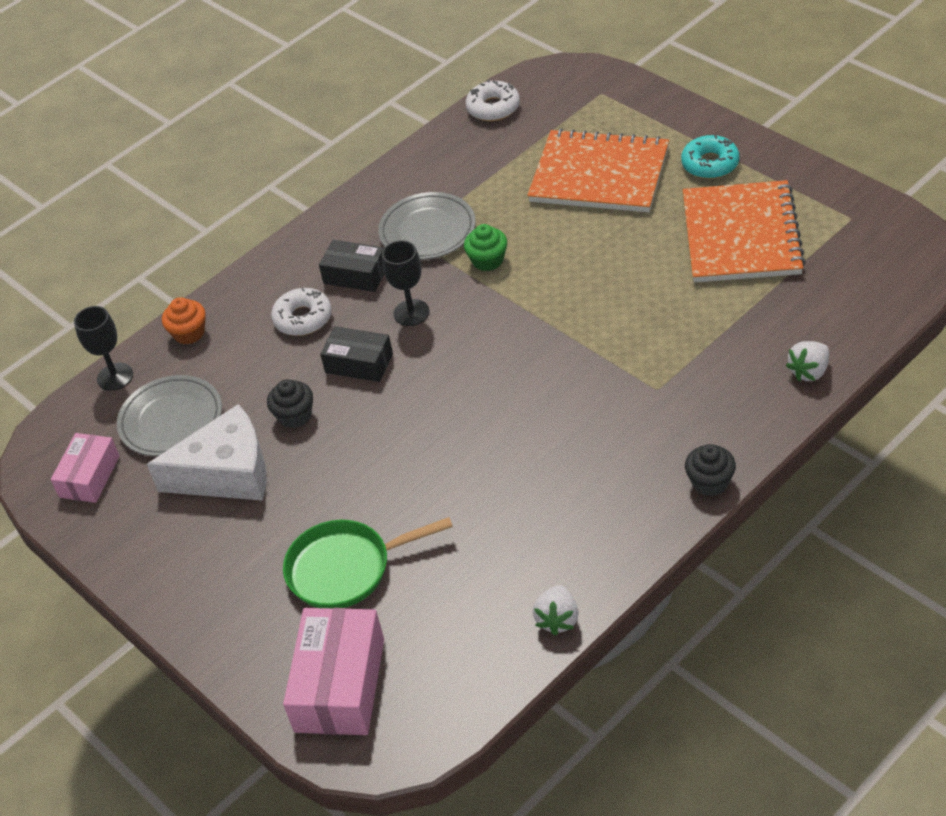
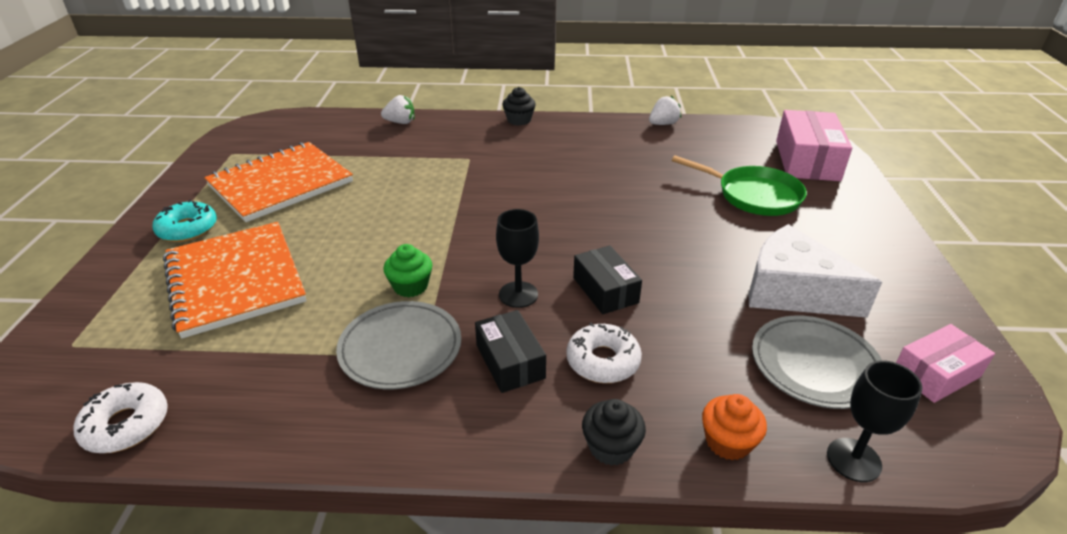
camera: 140 degrees left, 10 degrees down
black cupcake [267,379,313,428] -> black cupcake moved to [582,399,646,466]
pink box [283,608,384,735] -> pink box turned 45 degrees counterclockwise [776,110,852,181]

